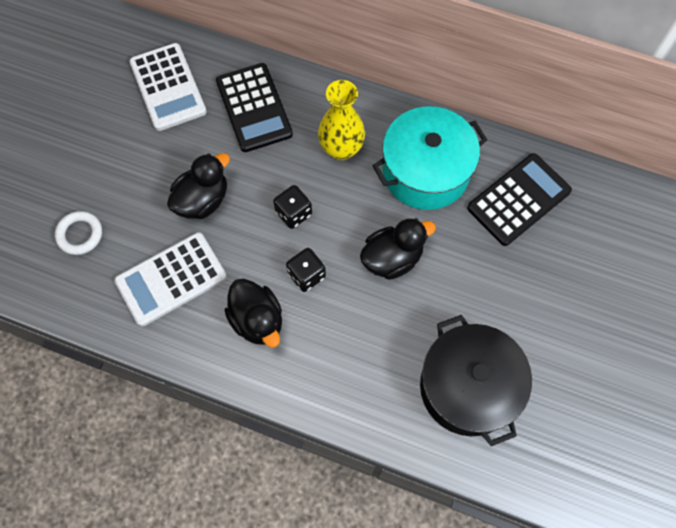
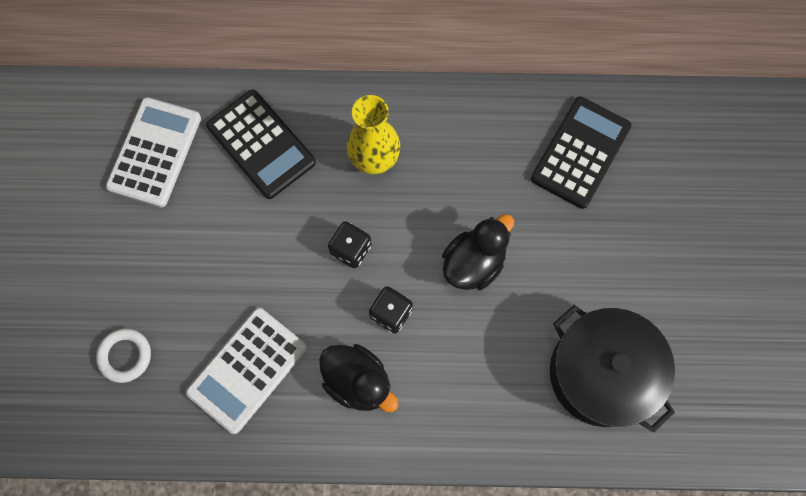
camera: 20 degrees left, 5 degrees up
white calculator [130,43,207,131] -> white calculator turned 120 degrees counterclockwise [106,97,201,207]
black duck [167,153,230,219] -> none
turquoise pot [372,106,487,210] -> none

